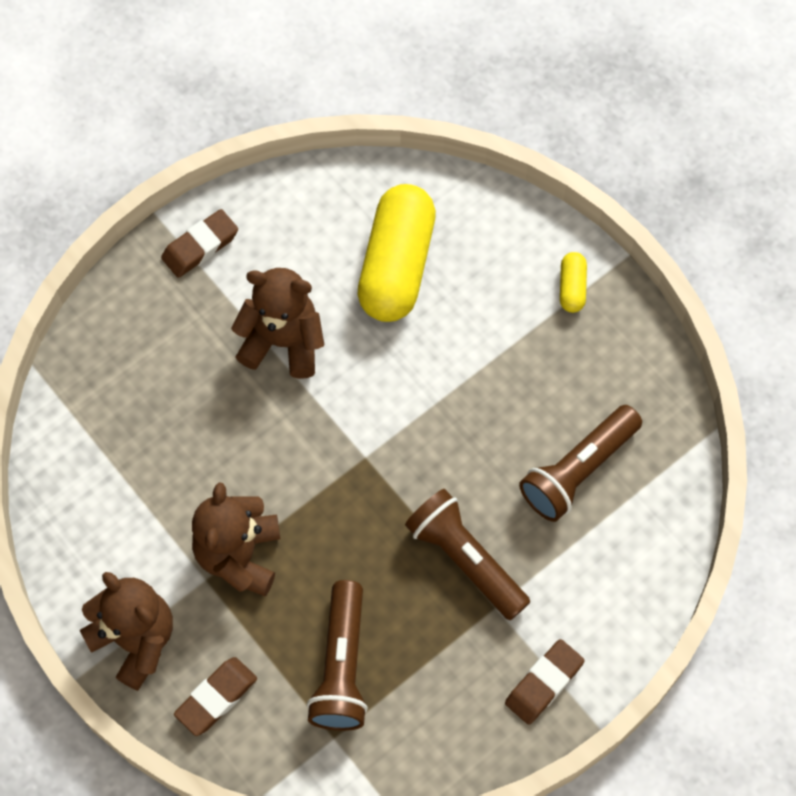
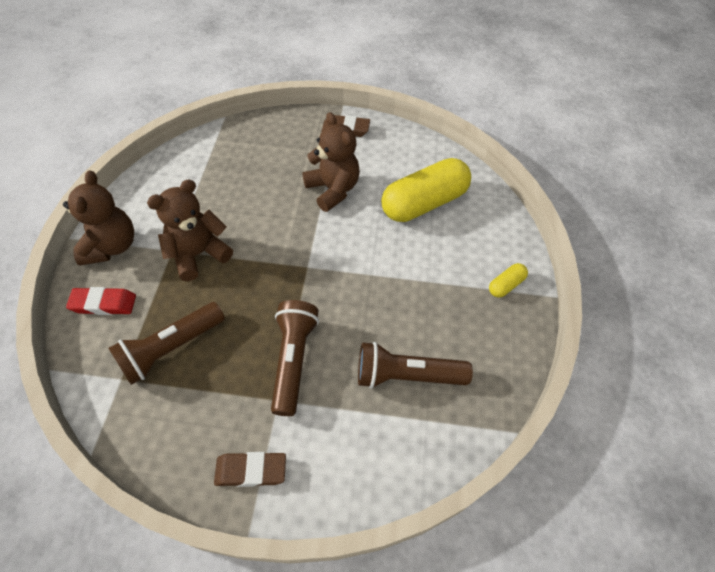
camera: 45 degrees right, 10 degrees down
brown eraser [174,657,257,736] -> red eraser [66,287,136,315]

